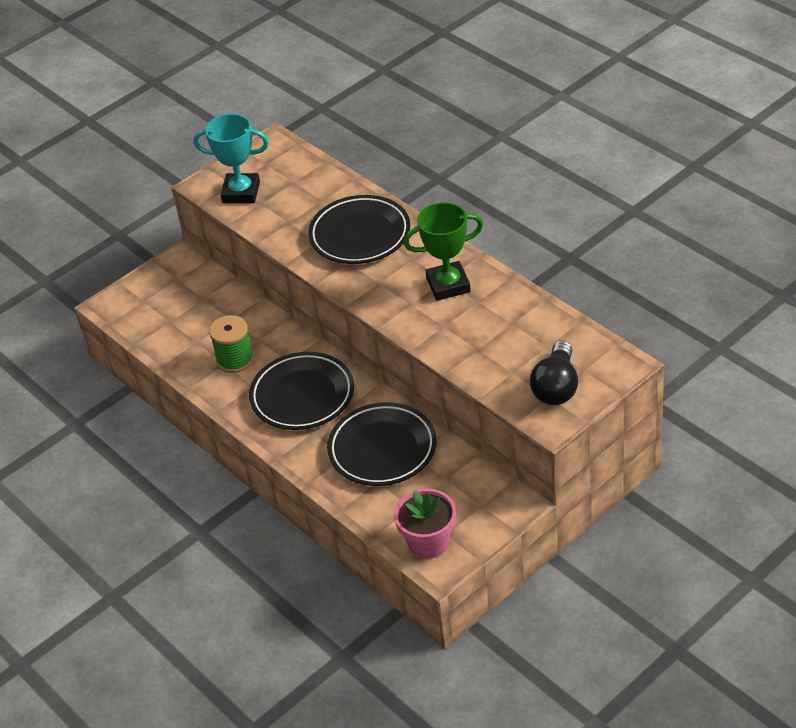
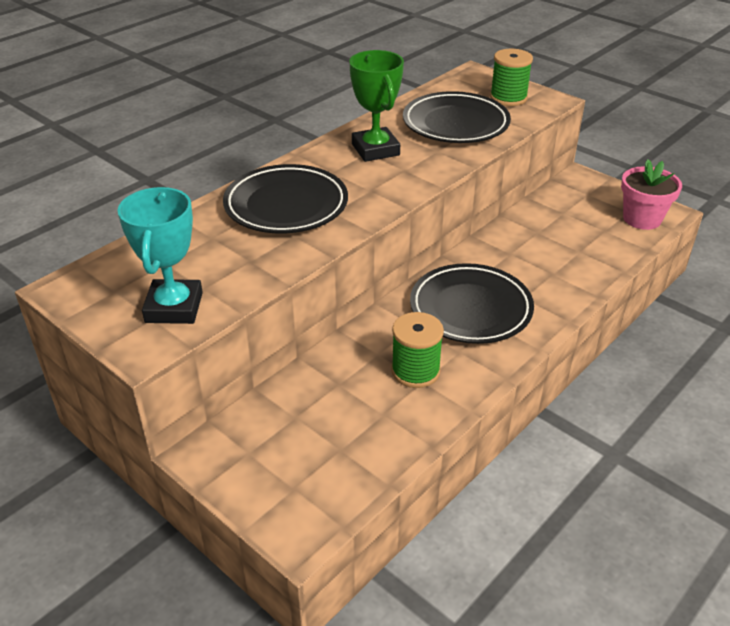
camera: 100 degrees left, 5 degrees down
black plate [327,402,437,486] -> black plate moved to [403,91,511,143]
black light bulb [530,340,578,405] -> green spool [490,49,533,106]

